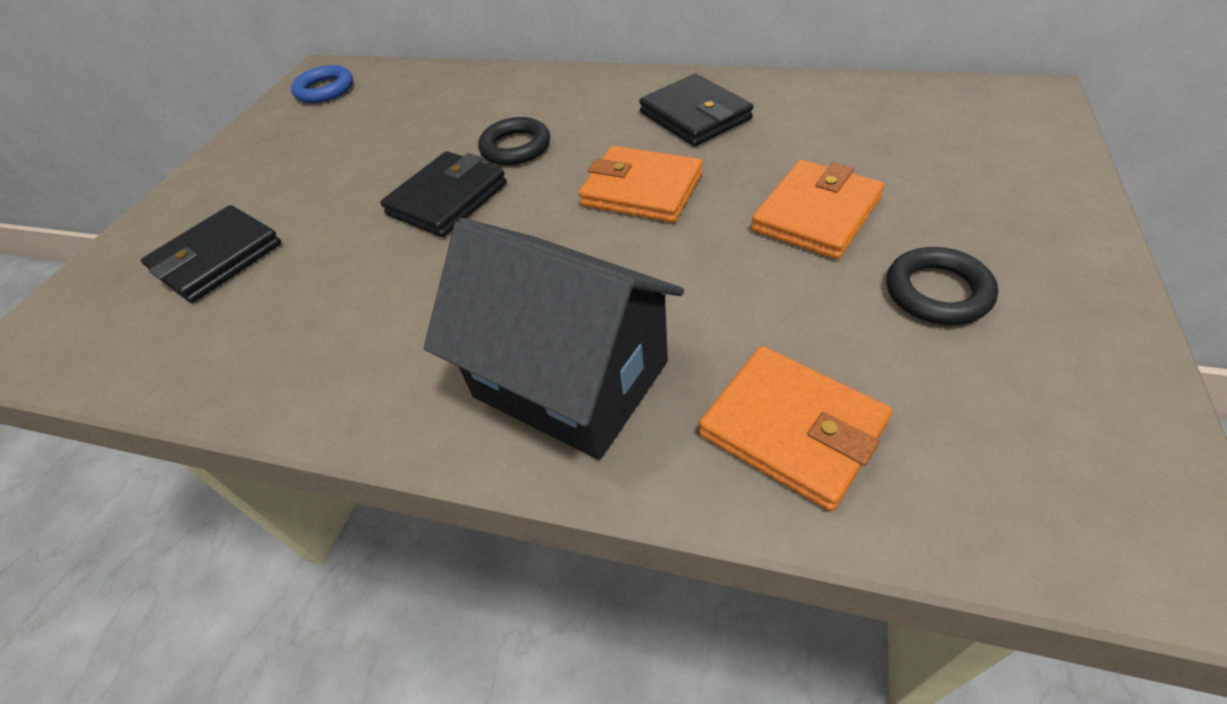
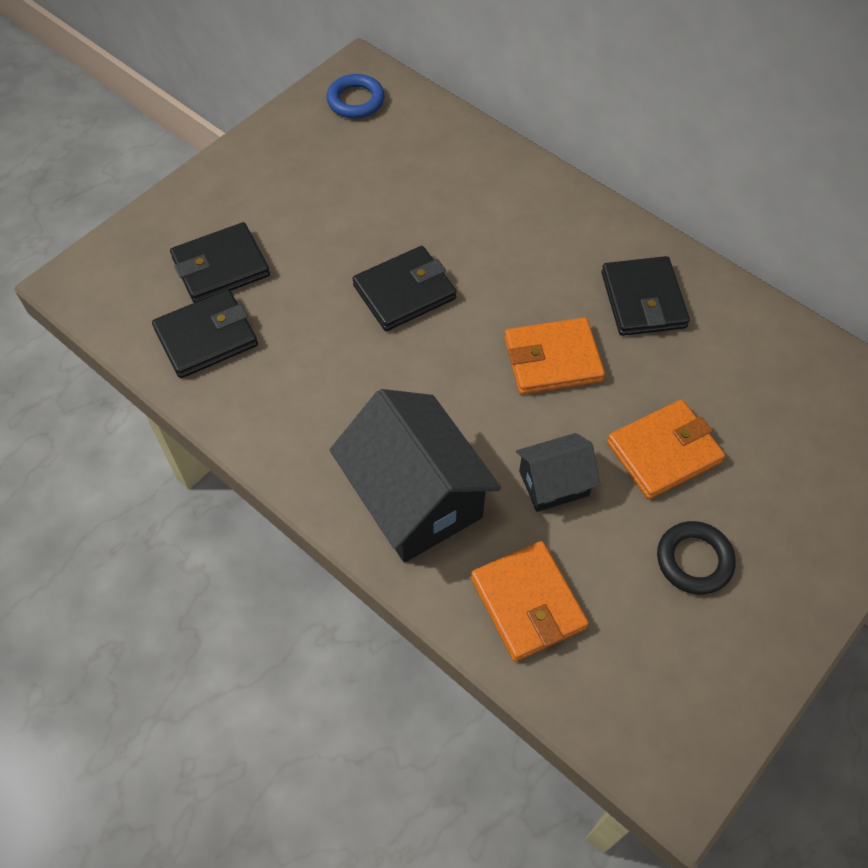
camera: 20 degrees right, 10 degrees up
black ring [478,117,550,165] -> none
orange wallet [579,146,703,223] -> orange wallet turned 60 degrees counterclockwise [504,317,605,394]
none -> black wallet [152,289,258,378]
none -> black house [516,433,600,512]

